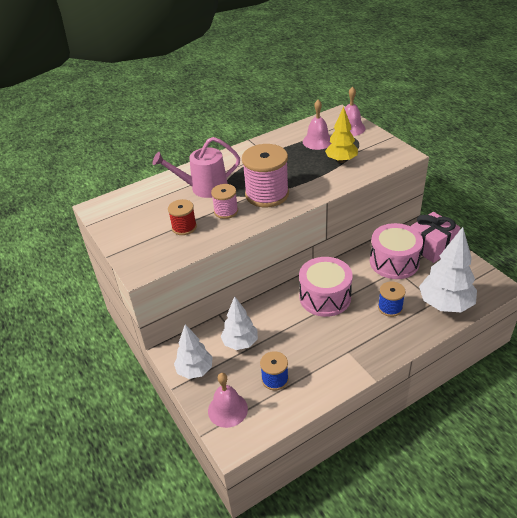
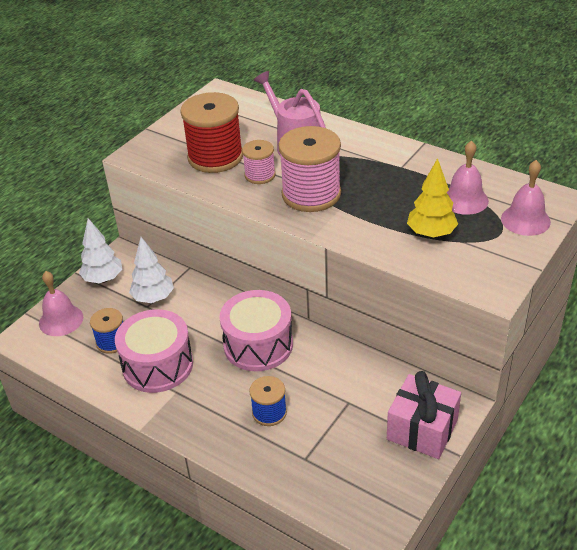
camera: 65 degrees right, 0 degrees up
red spool [168,199,197,235] -> red spool [180,92,243,173], size x1.85
pink drum [370,223,423,279] -> pink drum moved to [115,309,193,393]
white tree [419,227,477,312] -> none

